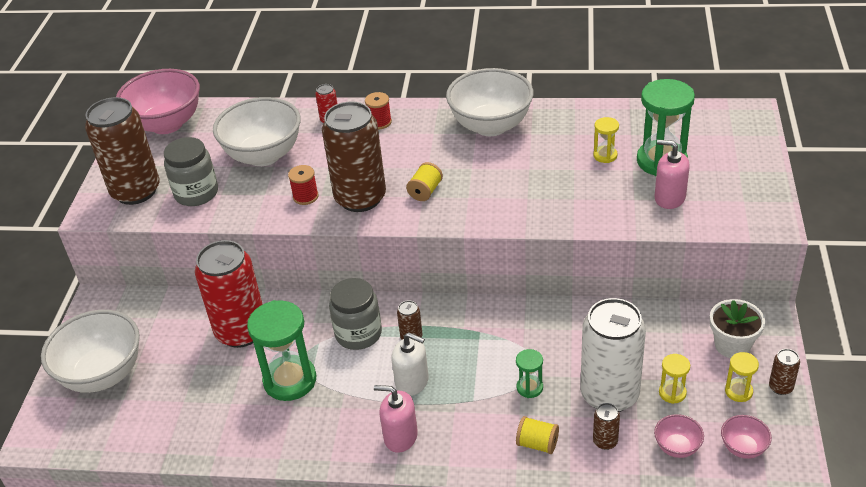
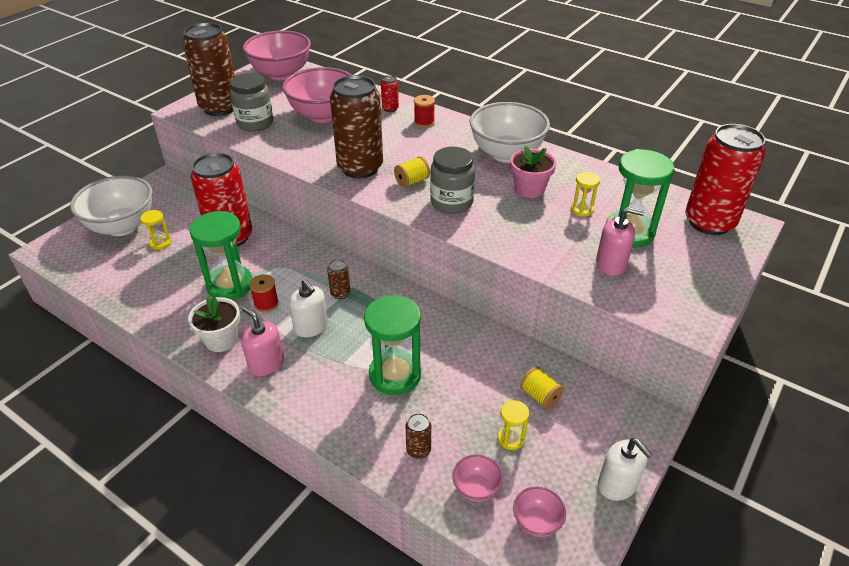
camera: 25 degrees right, 0 degrees up
white bowl [213,97,301,166] -> pink bowl [282,67,351,123]
red spool [288,165,319,205] -> red spool moved to [249,274,279,312]
grey jar [329,278,382,350] -> grey jar moved to [430,147,475,214]
green hourglass [516,349,543,398] -> green hourglass [364,295,421,395], size x2.07
yellow spool [516,416,559,454] -> yellow spool moved to [520,366,564,409]
white can [580,298,646,412] -> none
pink soap dispenser [655,139,690,209] -> pink soap dispenser turned 135 degrees clockwise [596,207,644,276]
white flower pot [710,299,765,358] -> white flower pot moved to [188,297,240,352]
yellow hourglass [725,352,759,402] -> yellow hourglass moved to [140,210,171,250]
brown can [769,349,800,395] -> white soap dispenser [598,438,652,501]
none -> pink flower pot [510,146,556,198]
none -> red can [685,124,766,235]

